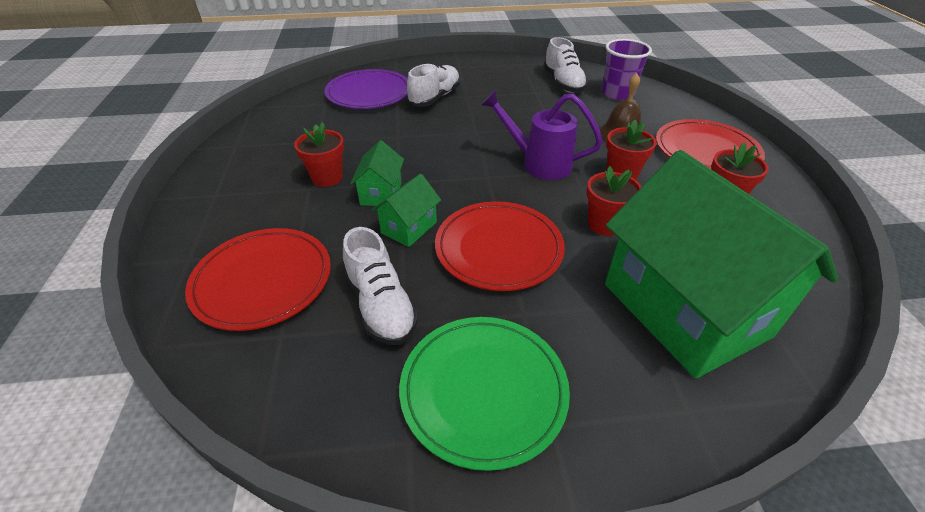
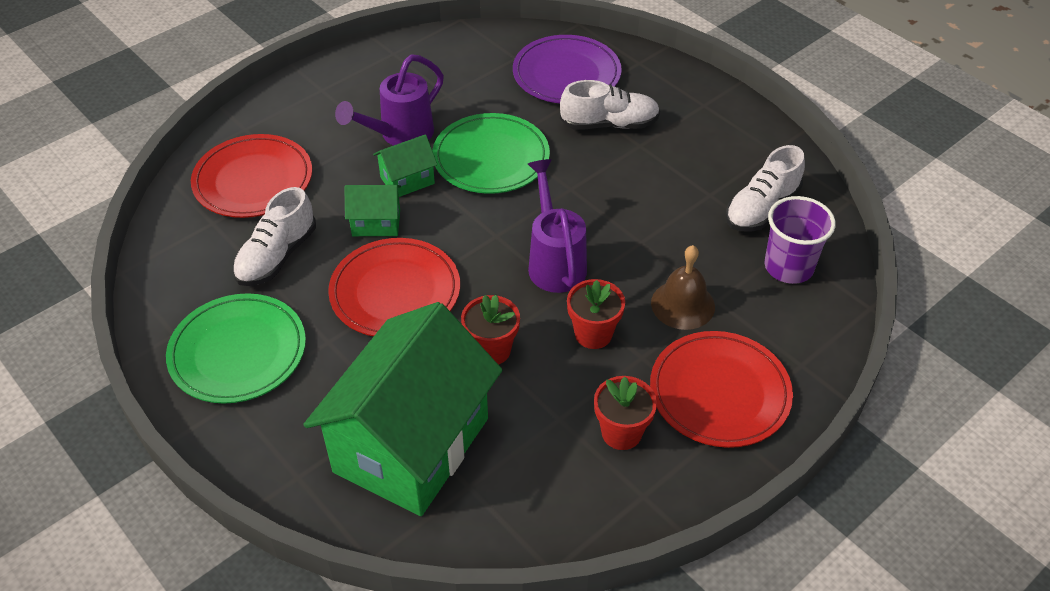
camera: 55 degrees right, 5 degrees up
red flower pot [294,122,344,187] -> purple watering can [335,54,444,146]
none -> green plate [432,113,550,194]

